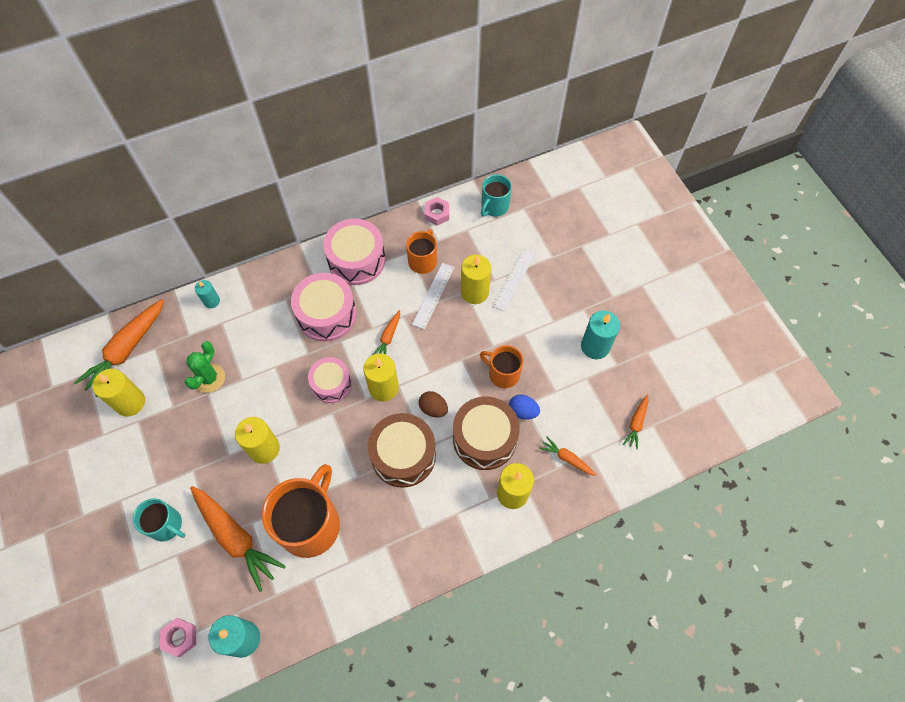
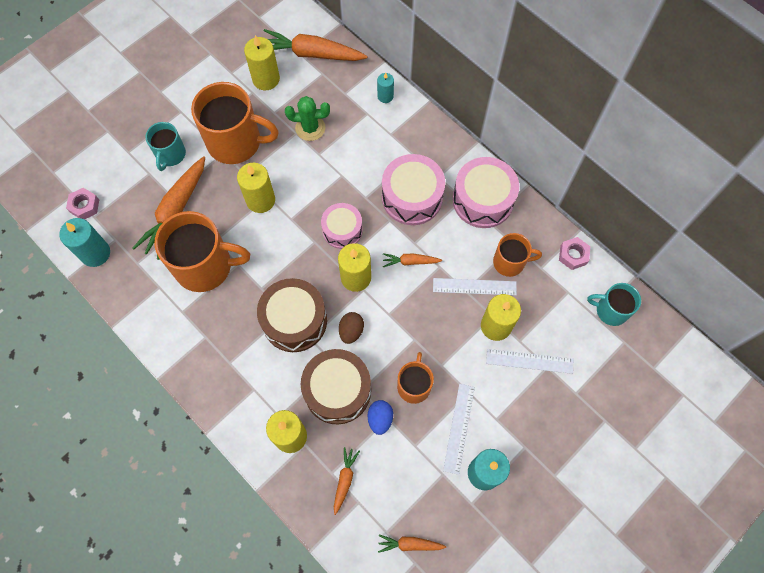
camera: 70 degrees right, 5 degrees up
none -> orange mug [191,82,279,164]
none -> white ruler [443,384,475,475]

